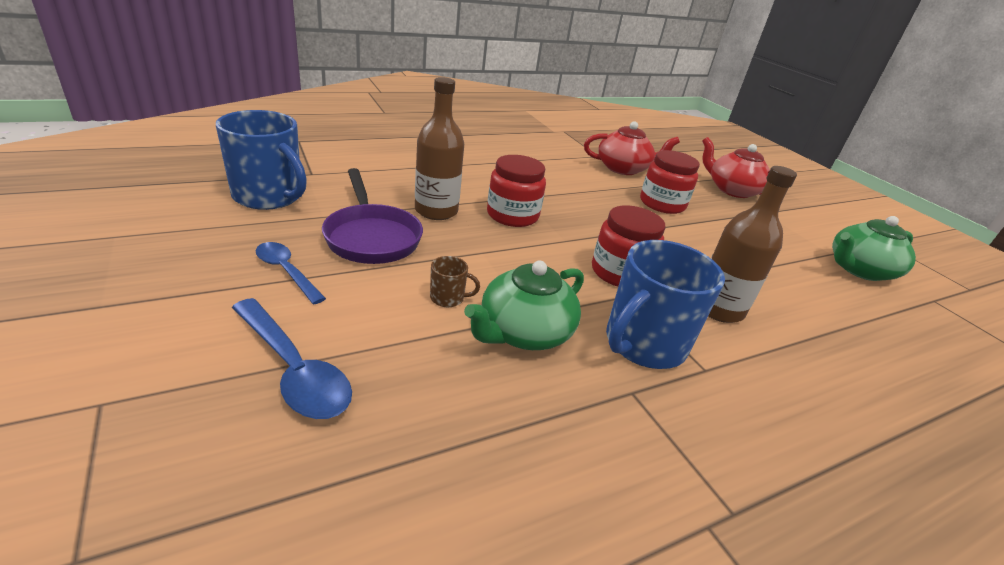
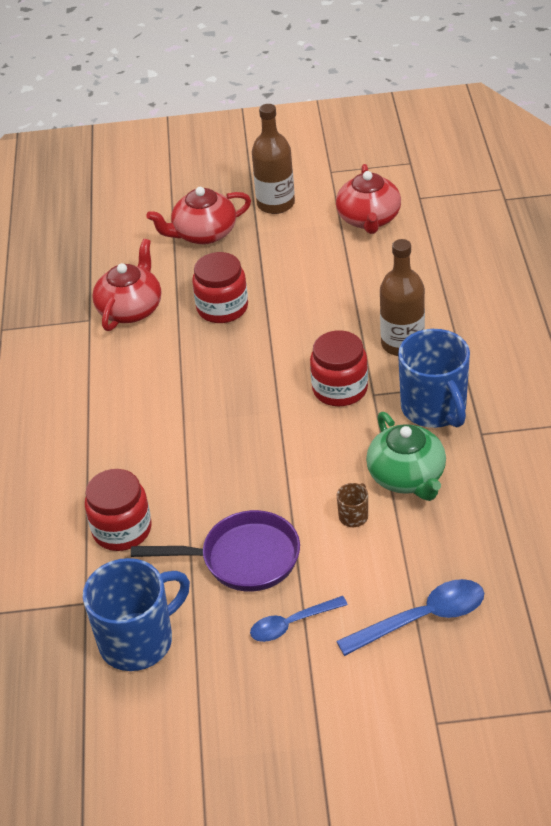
camera: 60 degrees left, 10 degrees up
brown bottle [415,77,464,220] -> brown bottle moved to [252,104,295,214]
red jar [487,155,546,227] -> red jar moved to [85,469,151,551]
green teapot [832,216,916,281] -> red teapot [336,164,401,234]

